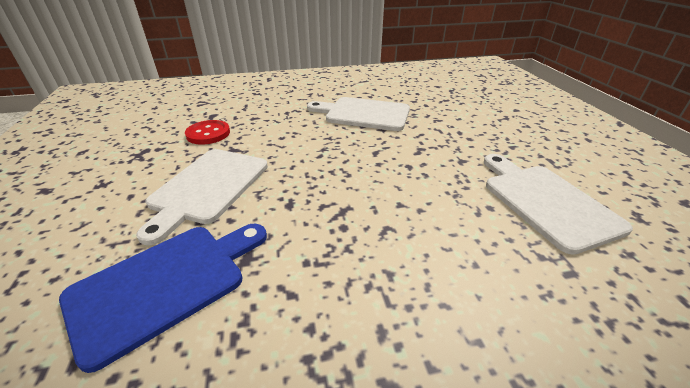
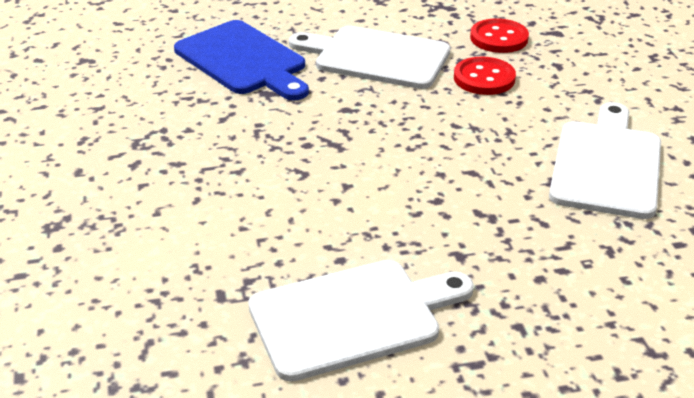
camera: 90 degrees right, 0 degrees up
none -> red button [454,56,516,95]

